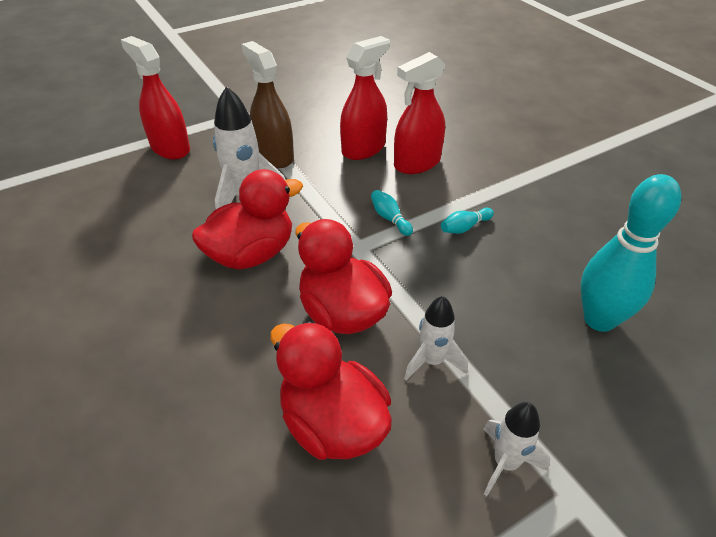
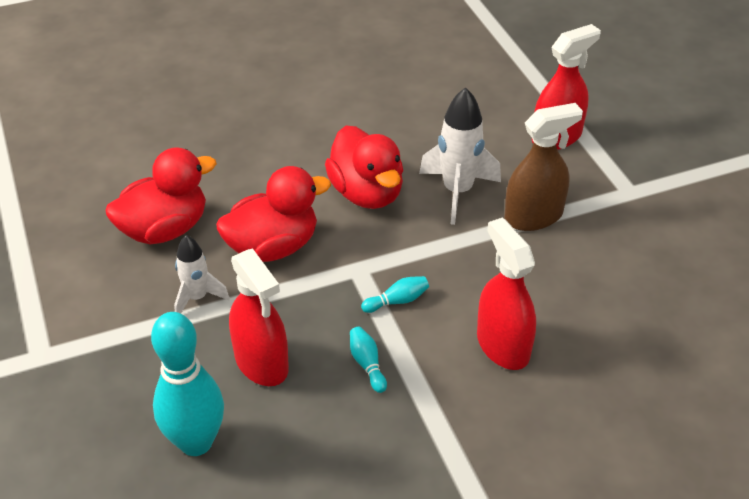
camera: 100 degrees right, 0 degrees up
red spray bottle [340,36,390,160] -> red spray bottle moved to [229,248,289,386]
white rocket [483,402,550,496] -> none

